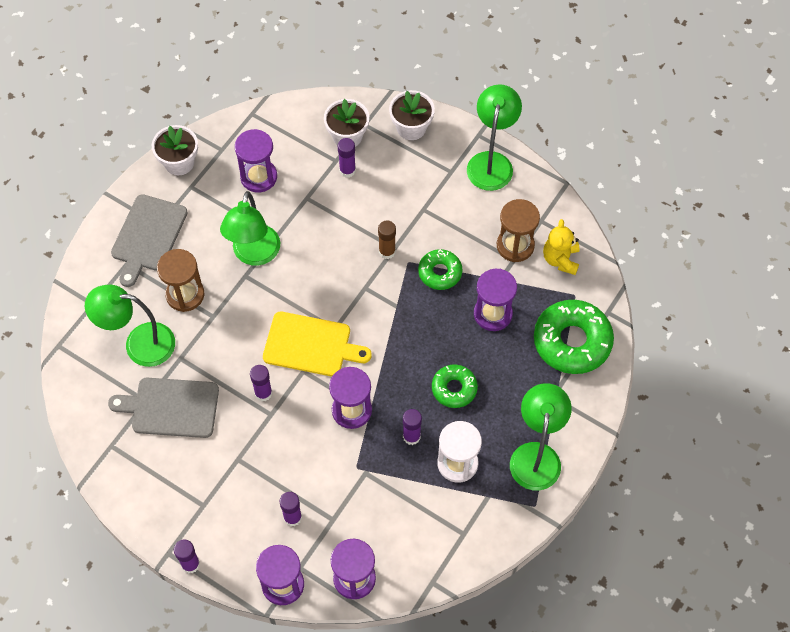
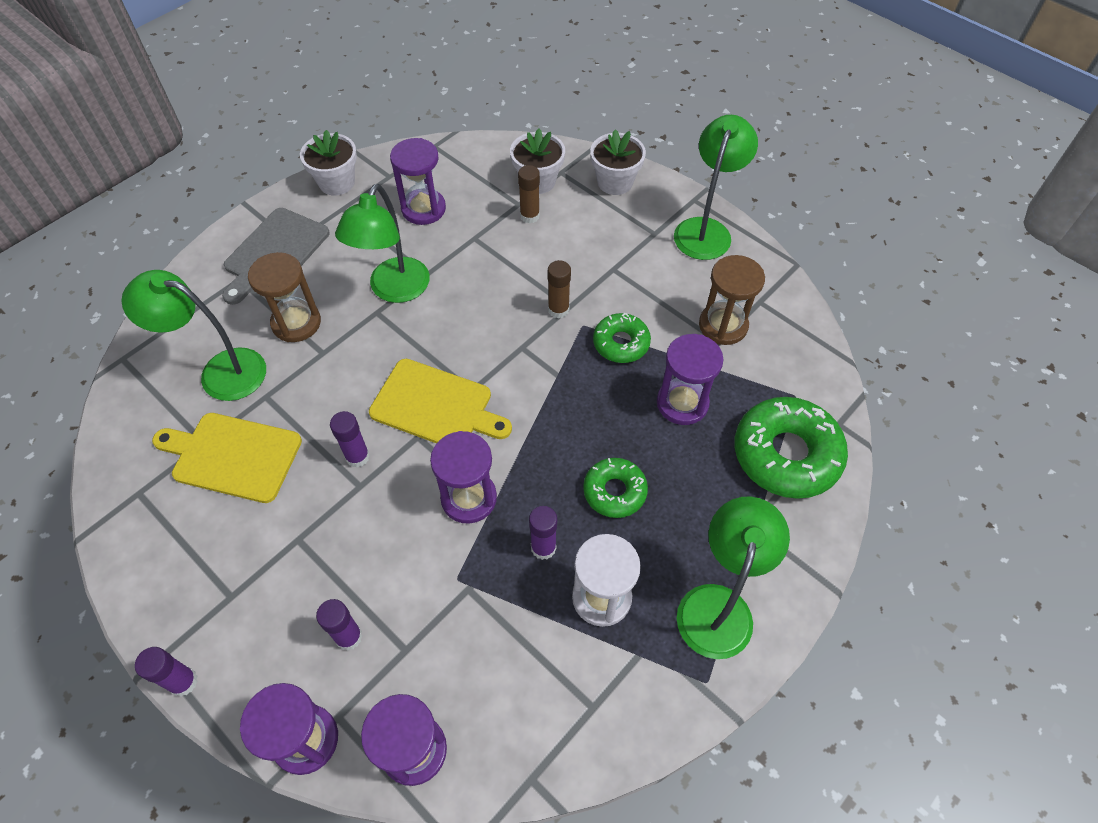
camera: 10 degrees right, 5 degrees down
grey cutting board [108,378,219,438] -> yellow cutting board [152,413,302,503]
purple glue stick [338,138,356,178] -> brown glue stick [518,165,540,223]
yellow teddy bear [543,219,580,275] -> none

